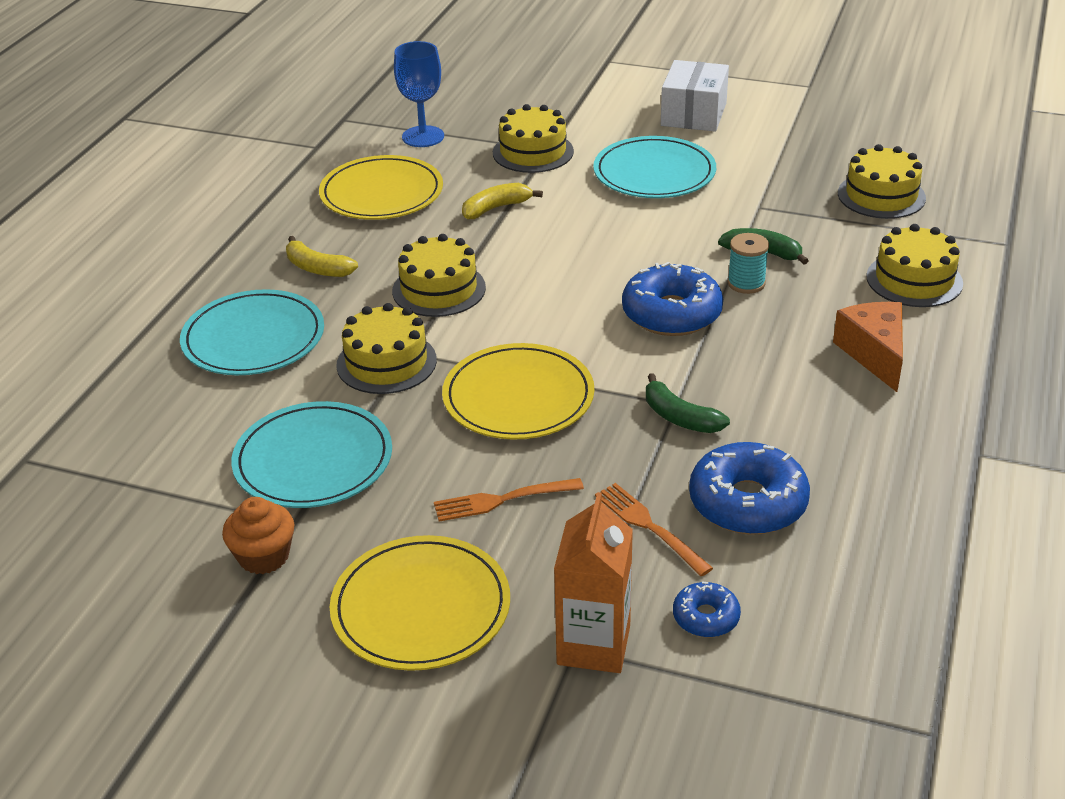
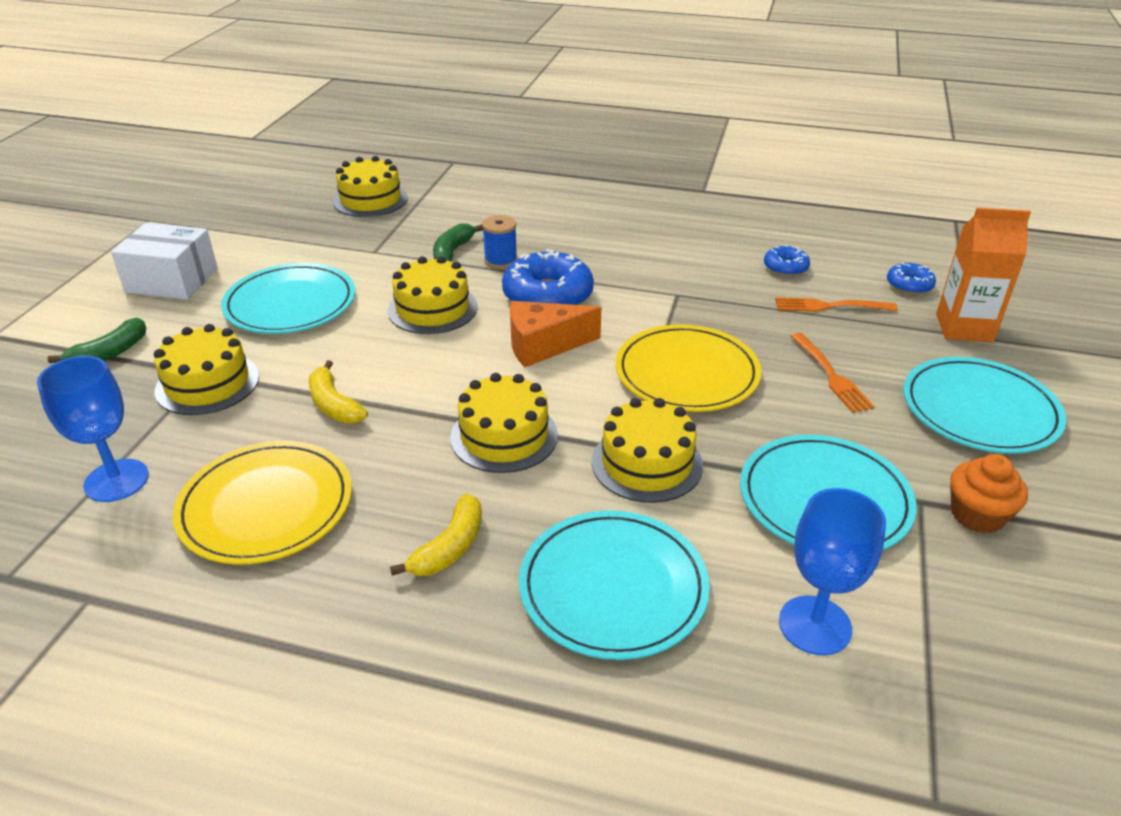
camera: 95 degrees left, 0 degrees up
yellow plate [330,535,510,671] -> turquoise plate [903,357,1066,454]
orange fork [595,483,713,576] -> orange fork turned 45 degrees clockwise [775,297,898,312]
green banana [646,373,730,433] -> green banana moved to [47,318,146,363]
blue donut [689,442,810,535] -> blue donut [764,245,810,276], size x0.52
turquoise spool [727,233,769,294] -> blue spool [482,215,518,269]
orange cheese [833,302,903,392] -> orange cheese moved to [510,301,601,367]
yellow cake [866,224,963,307] -> yellow cake moved to [388,256,478,334]
none -> blue goblet [779,488,886,655]

